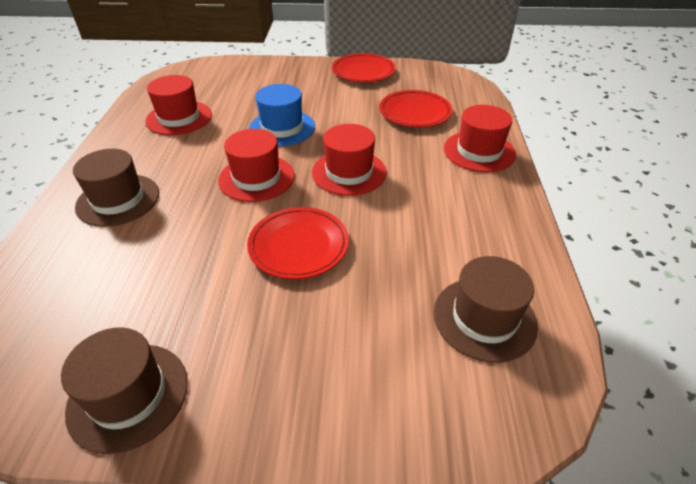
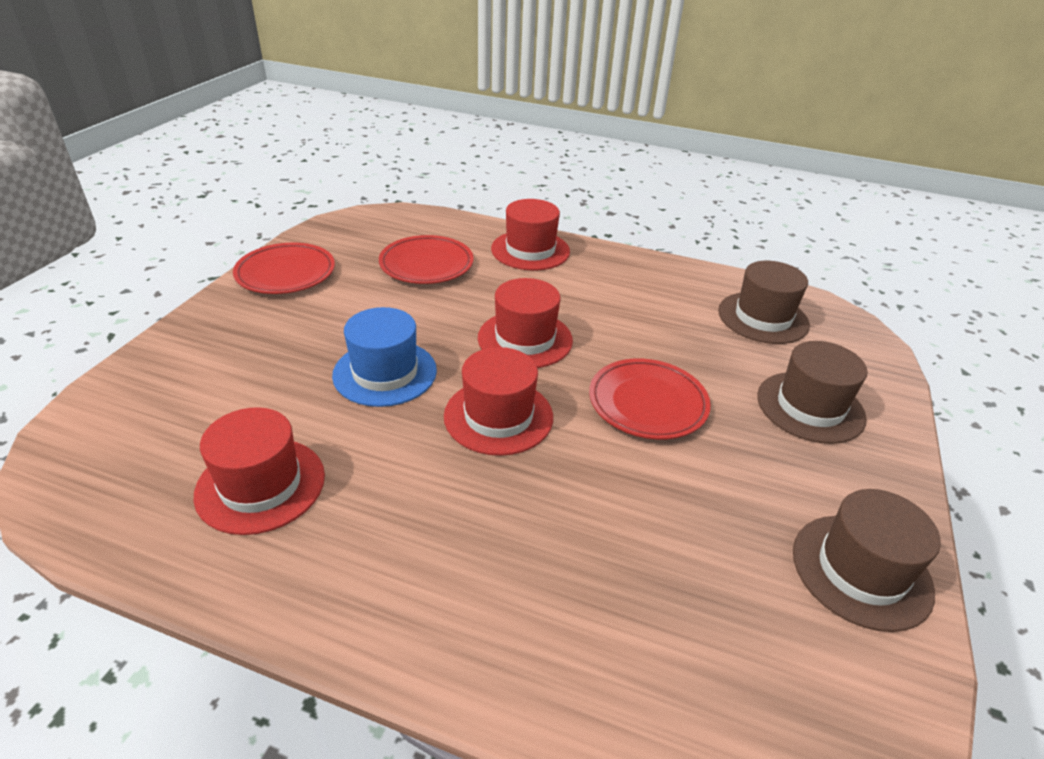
camera: 75 degrees left, 5 degrees down
brown hat [73,149,159,227] -> brown hat moved to [757,341,868,444]

